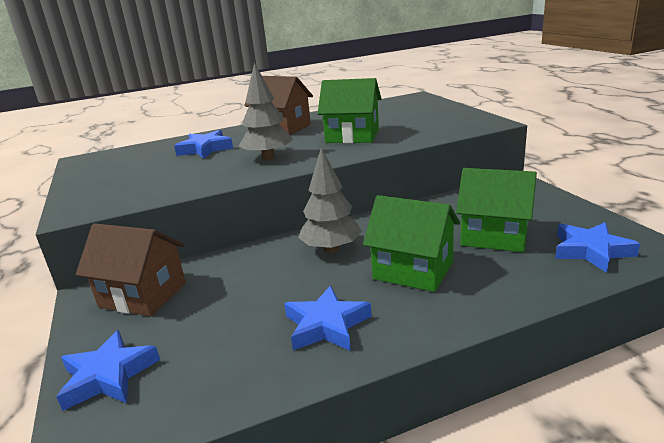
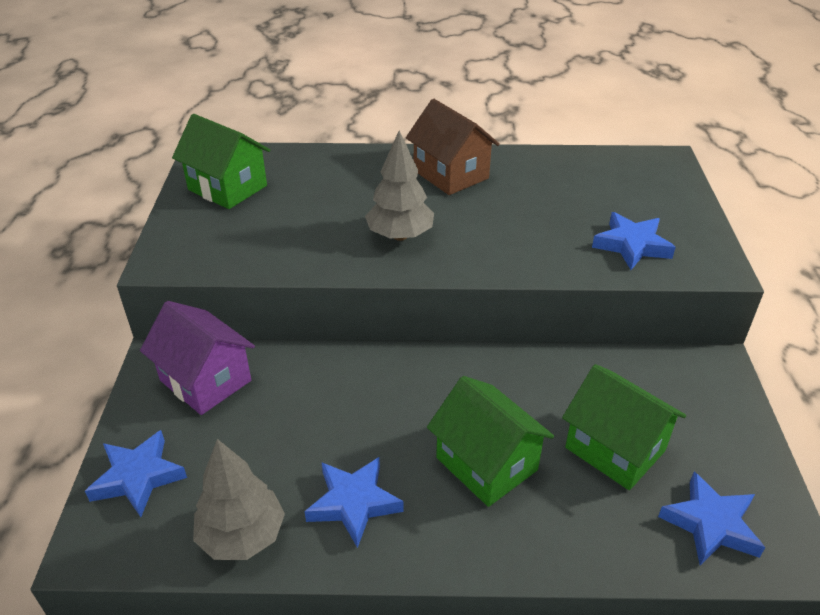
camera: 20 degrees right, 15 degrees up
brown house [76,223,186,316] -> purple house [140,301,255,415]
blue star [174,130,233,159] -> blue star moved to [592,212,676,270]
grey tree [298,147,362,253] -> grey tree moved to [193,439,285,560]
green house [318,78,381,143] -> green house moved to [172,114,270,209]

